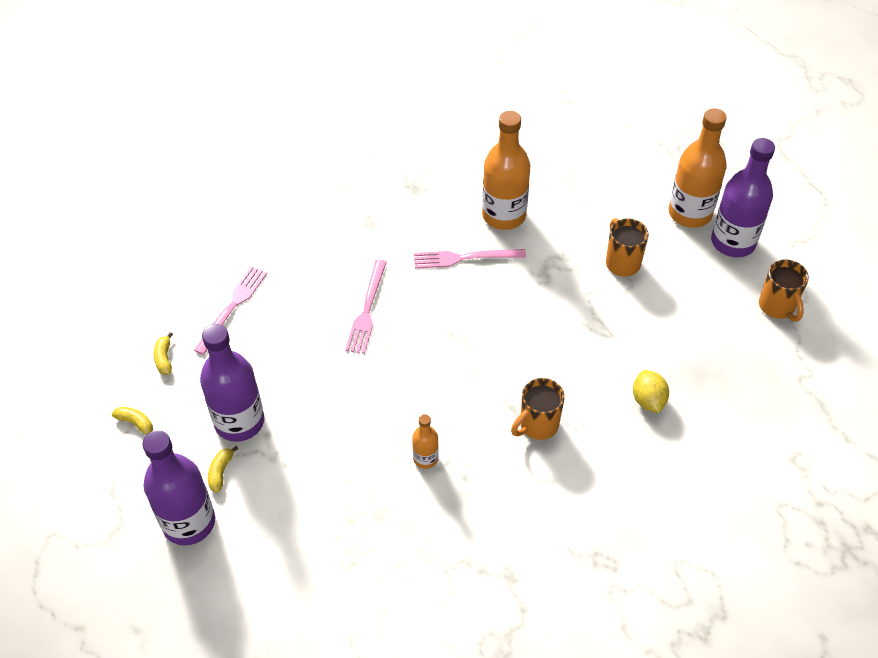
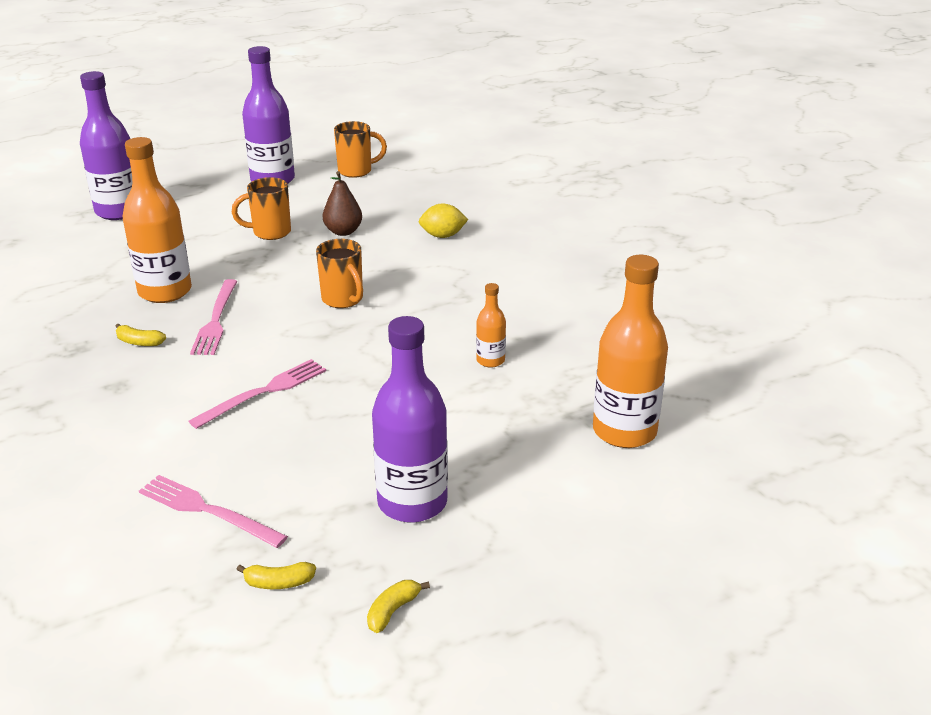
camera: 85 degrees left, 20 degrees down
purple bottle [142,430,215,545] -> purple bottle moved to [80,71,132,220]
yellow banana [208,446,238,493] -> yellow banana moved to [115,324,166,346]
pink fork [345,259,387,354] -> pink fork turned 60 degrees counterclockwise [189,359,326,429]
orange mug [511,378,565,440] -> orange mug moved to [316,239,363,308]
orange bottle [668,108,727,228] -> orange bottle moved to [593,255,668,448]
none -> brown pear [323,171,362,236]

